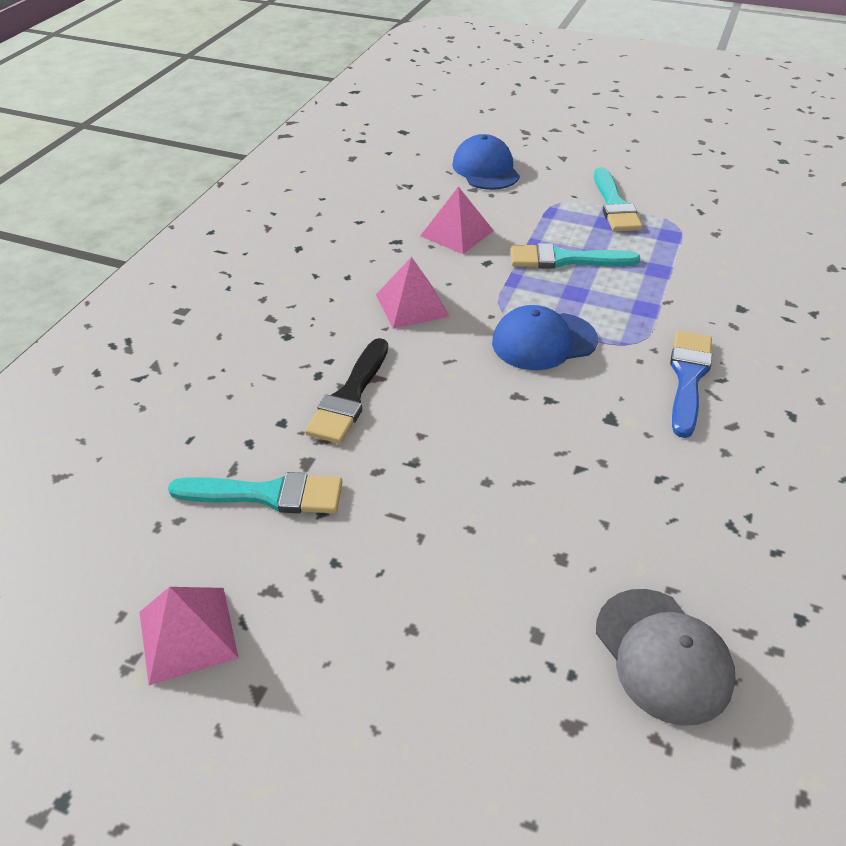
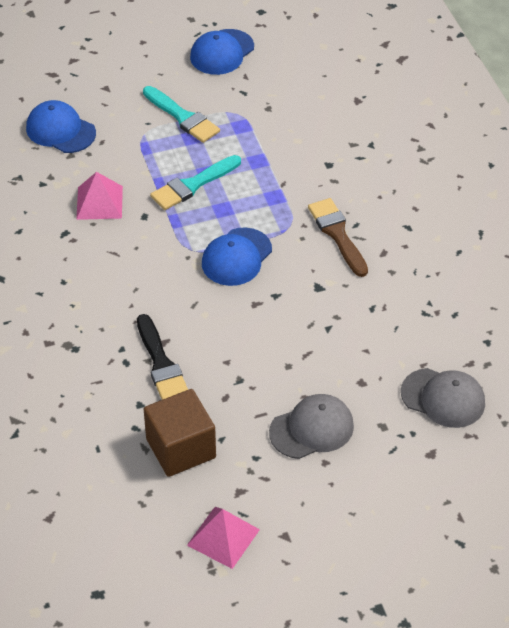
camera: 40 degrees left, 5 degrees up
turquoise brush [168,472,342,513] -> brown cube [144,389,216,477]
pink pyramid [376,257,450,329] -> none
blue brush [670,331,712,438] -> brown brush [308,198,368,277]
none -> blue cap [190,29,254,75]
none -> grey cap [269,394,354,459]

